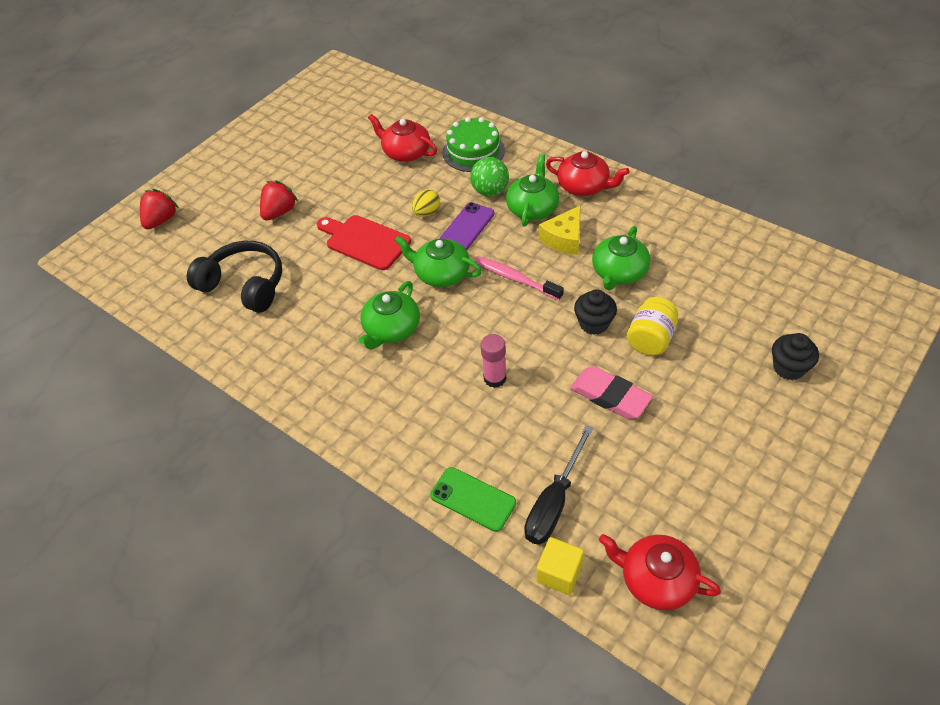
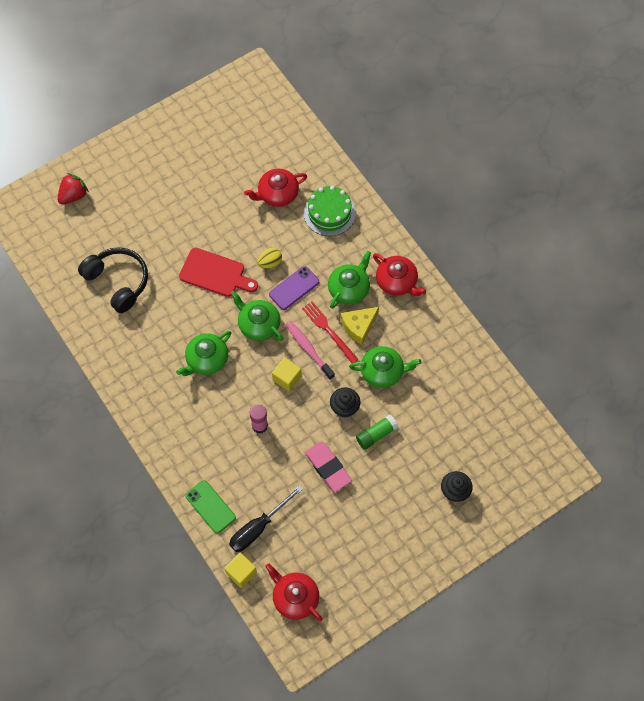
camera: 15 degrees right, 15 degrees up
red strawberry [260,181,298,221] -> none
red cutting board [317,215,411,270] -> red cutting board turned 150 degrees clockwise [179,248,258,297]
red teapot [368,114,437,162] -> red teapot turned 75 degrees counterclockwise [244,169,307,207]
green ball [470,157,509,196] -> none
green teapot [592,226,651,290] -> green teapot turned 135 degrees counterclockwise [349,346,421,388]
yellow jar [627,297,678,355] -> green glue stick [356,415,398,450]
none -> yellow cube [272,357,301,391]
none -> red fork [302,301,359,363]

